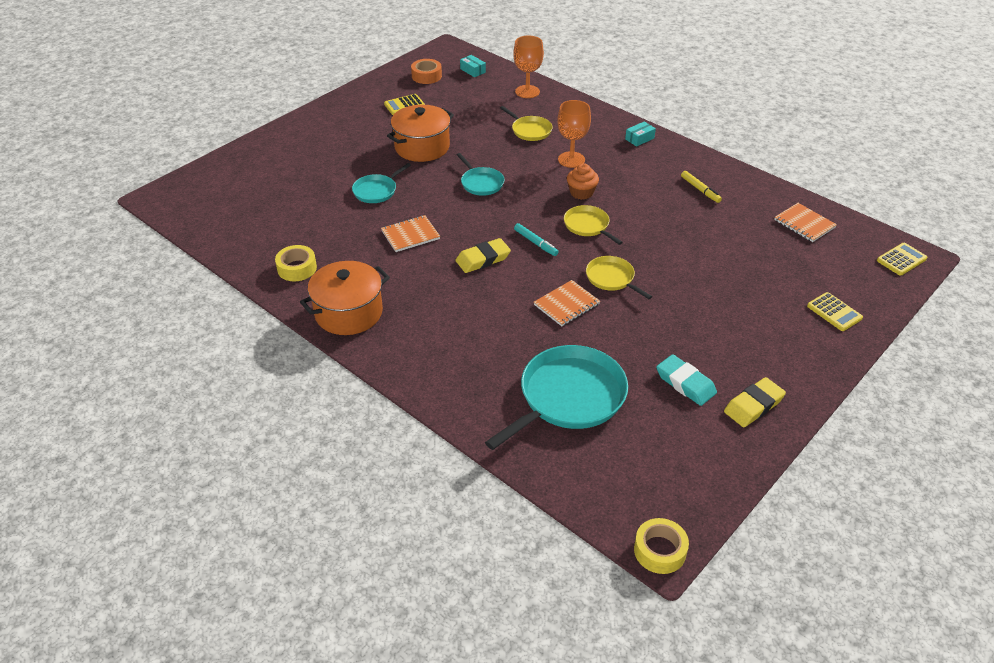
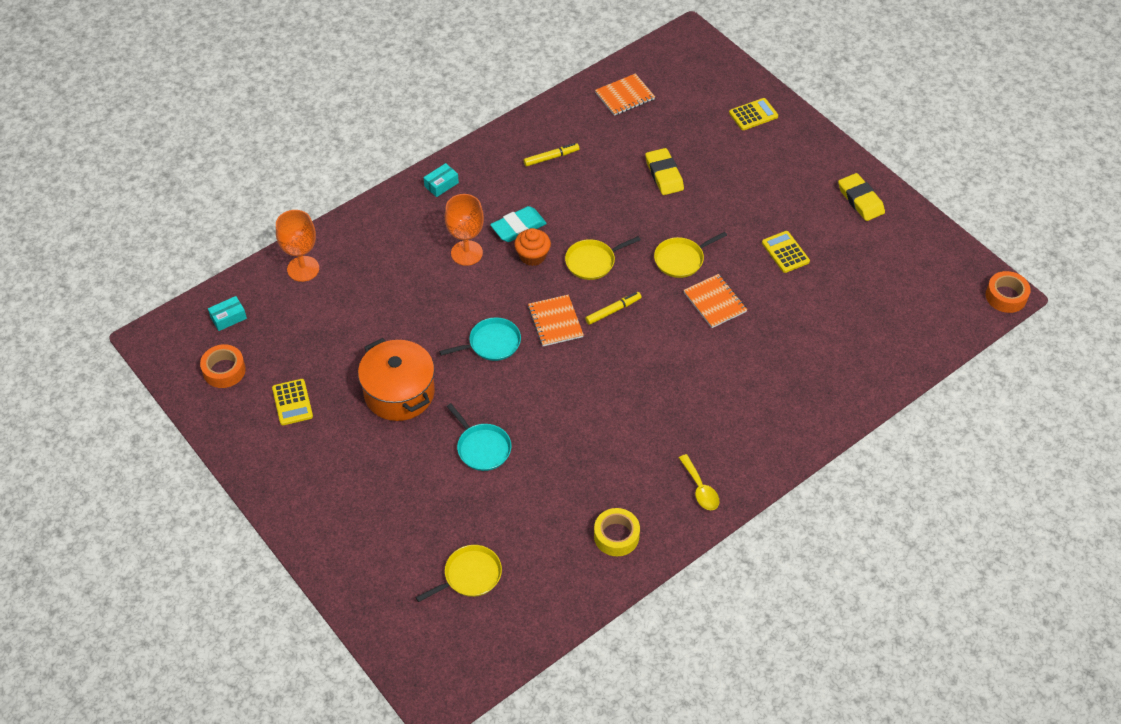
camera: 80 degrees left, 10 degrees up
orange pot [300,261,390,335] -> yellow spoon [679,454,719,510]
orange notebook [381,215,440,252] -> orange notebook moved to [528,295,584,346]
yellow eraser [455,238,511,273] -> yellow eraser moved to [645,148,684,195]
turquoise pan [485,345,628,450] -> none
yellow pan [500,106,553,141] -> yellow pan moved to [416,545,502,602]
turquoise marker [514,223,559,256] -> yellow marker [585,292,641,325]
turquoise box [625,121,656,147] -> turquoise box turned 75 degrees clockwise [423,163,459,197]
yellow tape [634,518,689,574] -> orange tape [985,271,1031,313]
turquoise eraser [656,354,717,406] -> turquoise eraser moved to [490,206,547,242]
yellow calculator [877,243,927,276] -> yellow calculator moved to [762,231,810,273]

